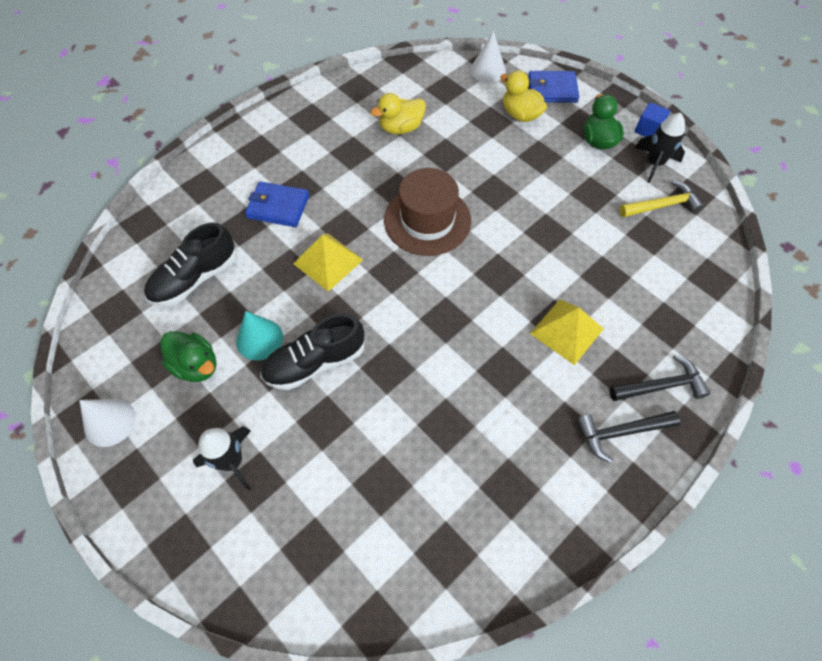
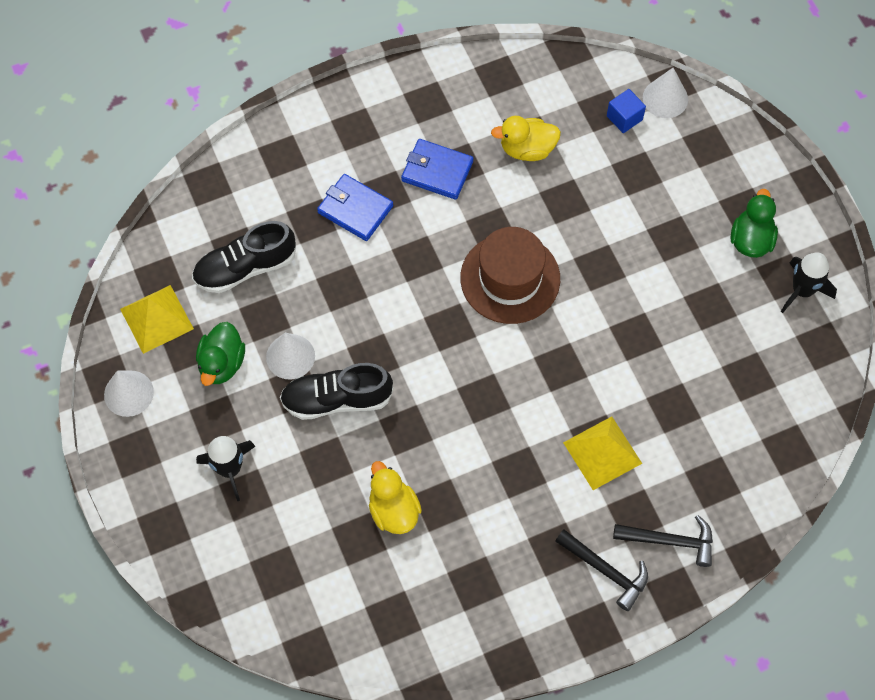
camera: 20 degrees right, 5 degrees up
green duck [160,331,217,382] -> green duck turned 45 degrees clockwise [196,322,245,386]
turquoise cone [236,311,283,361] -> white cone [266,333,315,380]
yellow pyramid [293,234,363,292] -> yellow pyramid moved to [120,285,194,354]
yellow duck [500,71,547,122] -> yellow duck moved to [369,461,422,534]
blue wallet [528,71,579,103] -> blue wallet moved to [401,139,473,200]
black hammer [577,411,680,463] -> black hammer turned 150 degrees counterclockwise [555,529,648,611]
yellow hammer [619,180,704,217] -> none
blue cube [634,102,670,137] -> blue cube moved to [607,89,646,133]

